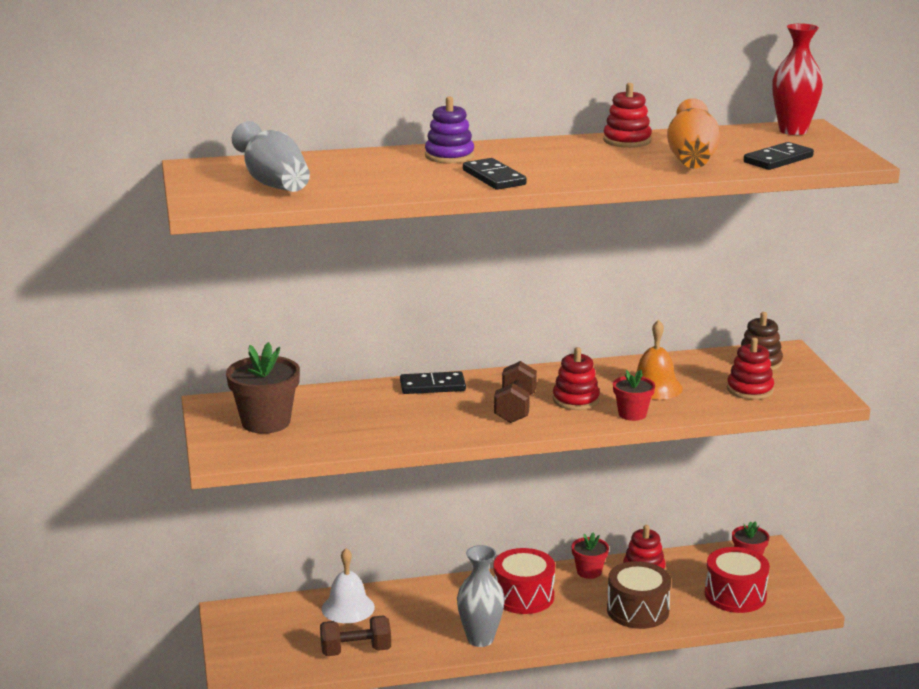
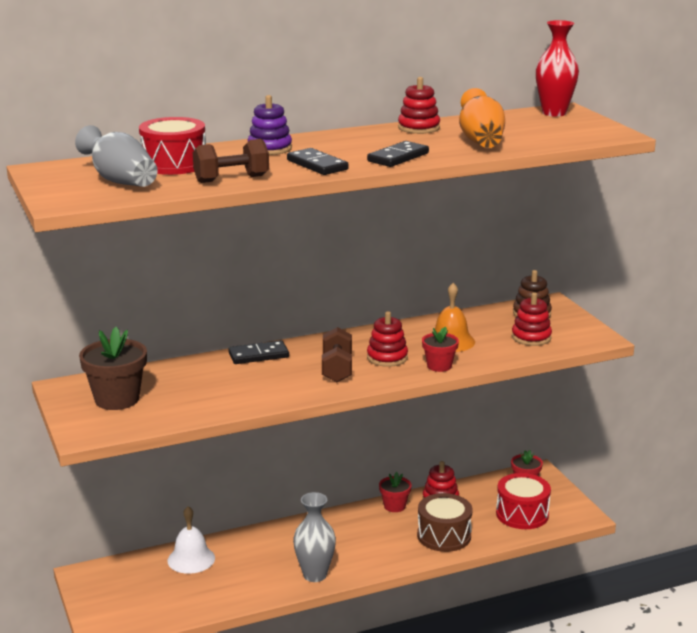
camera: 10 degrees left, 0 degrees up
brown dumbbell [320,615,391,656] -> brown dumbbell moved to [193,139,269,183]
red drum [493,548,555,614] -> red drum moved to [139,117,206,175]
black domino [744,142,814,170] -> black domino moved to [367,141,429,167]

